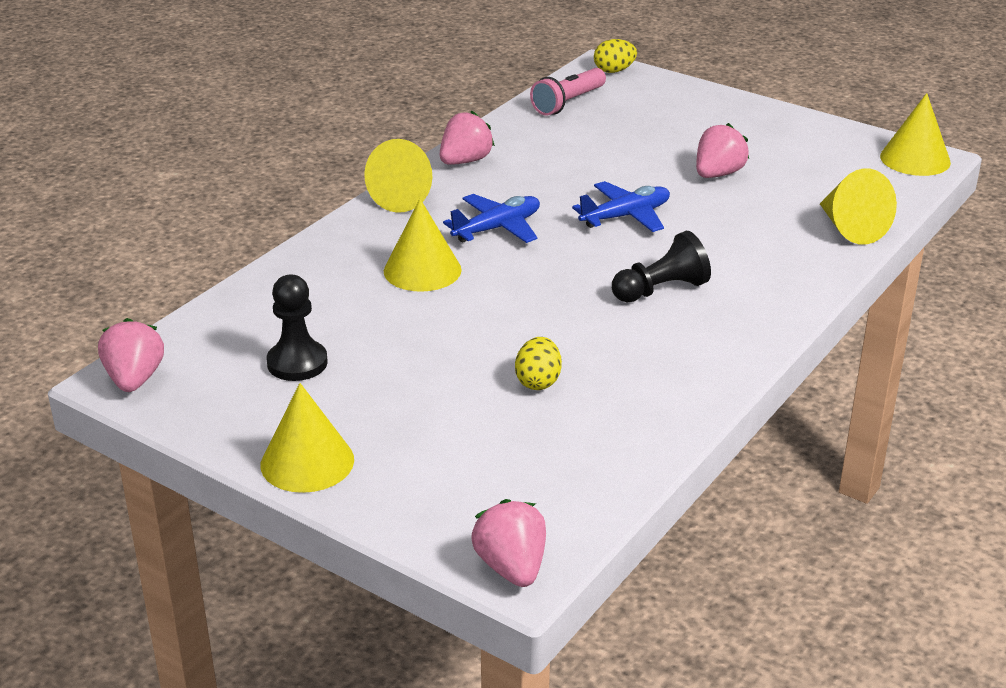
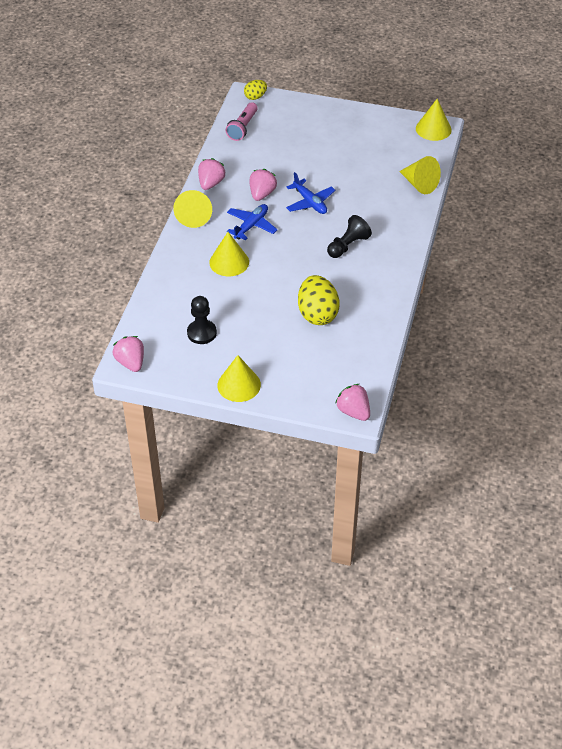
camera: 20 degrees left, 15 degrees up
yellow egg [515,337,562,390] -> yellow egg [298,275,340,325], size x1.85
blue plane [572,181,670,232] -> blue plane turned 105 degrees clockwise [286,172,336,214]
pink strawberry [696,123,749,178] -> pink strawberry moved to [249,169,277,201]

